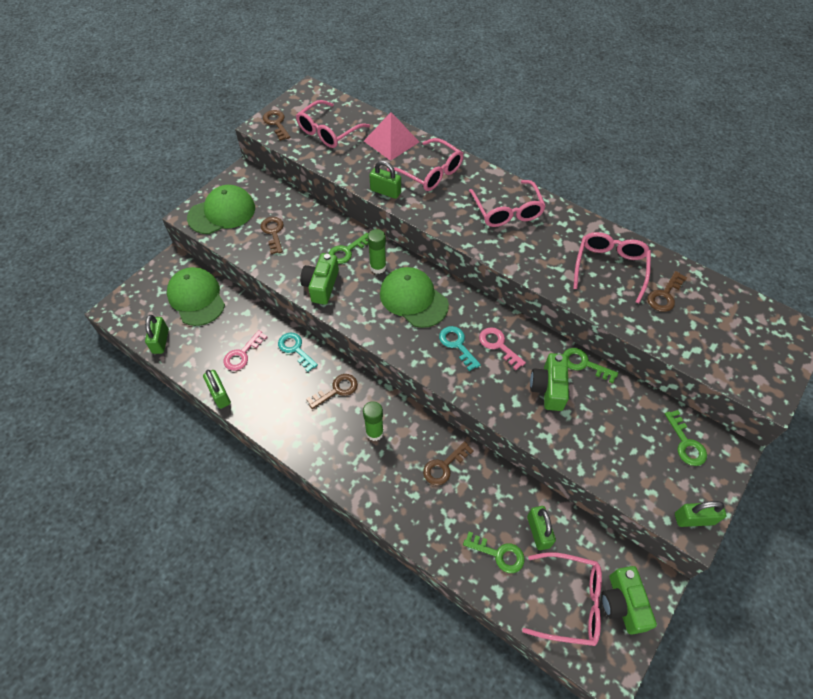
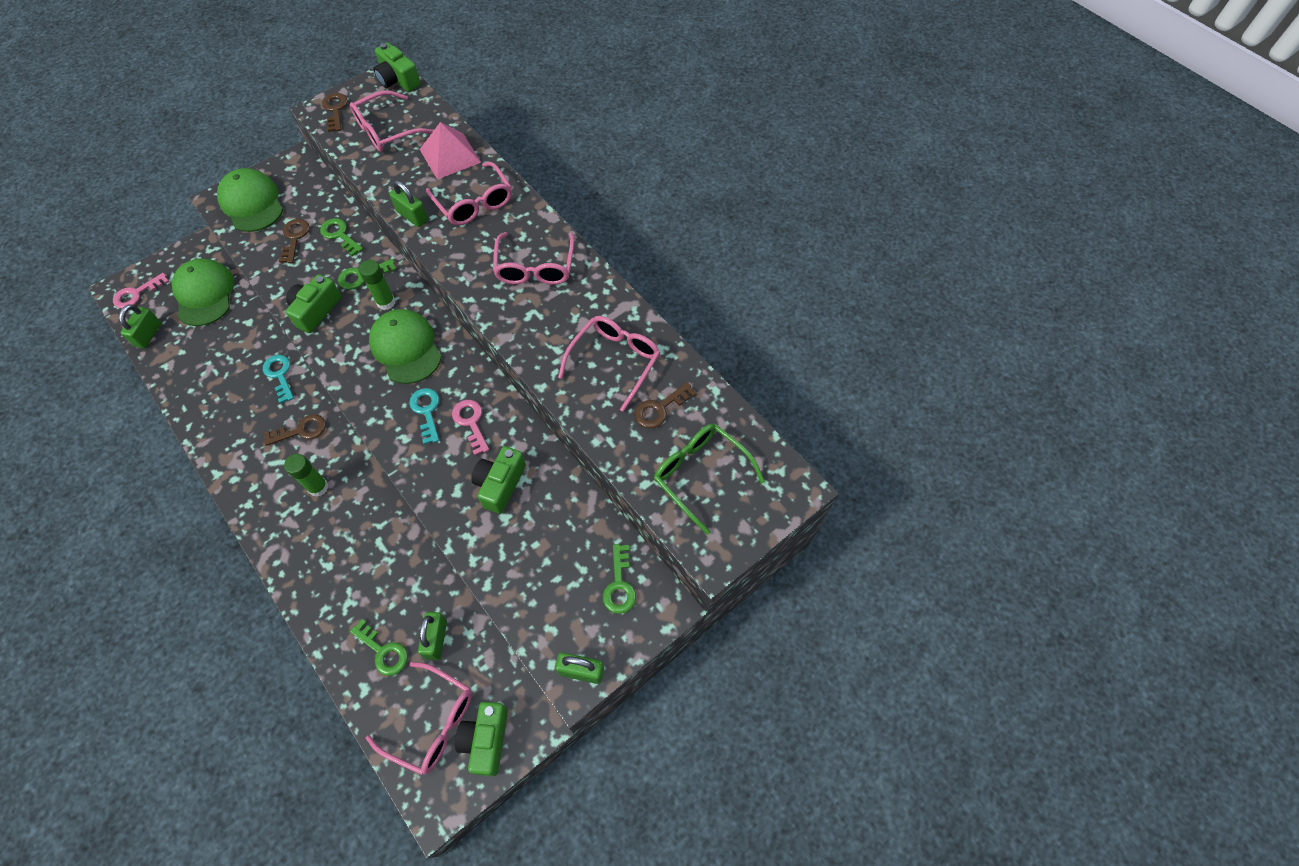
camera: 15 degrees right, 5 degrees up
green cap [187,185,255,234] -> green cap turned 105 degrees counterclockwise [217,168,283,232]
green padlock [203,370,231,409] -> none
pink key [223,330,267,371] -> pink key moved to [113,273,169,309]
brown key [423,441,474,485] -> none
green key [563,348,618,384] -> green key moved to [320,218,363,256]
none -> green camera [373,42,421,92]
none -> green glasses [654,424,765,535]

